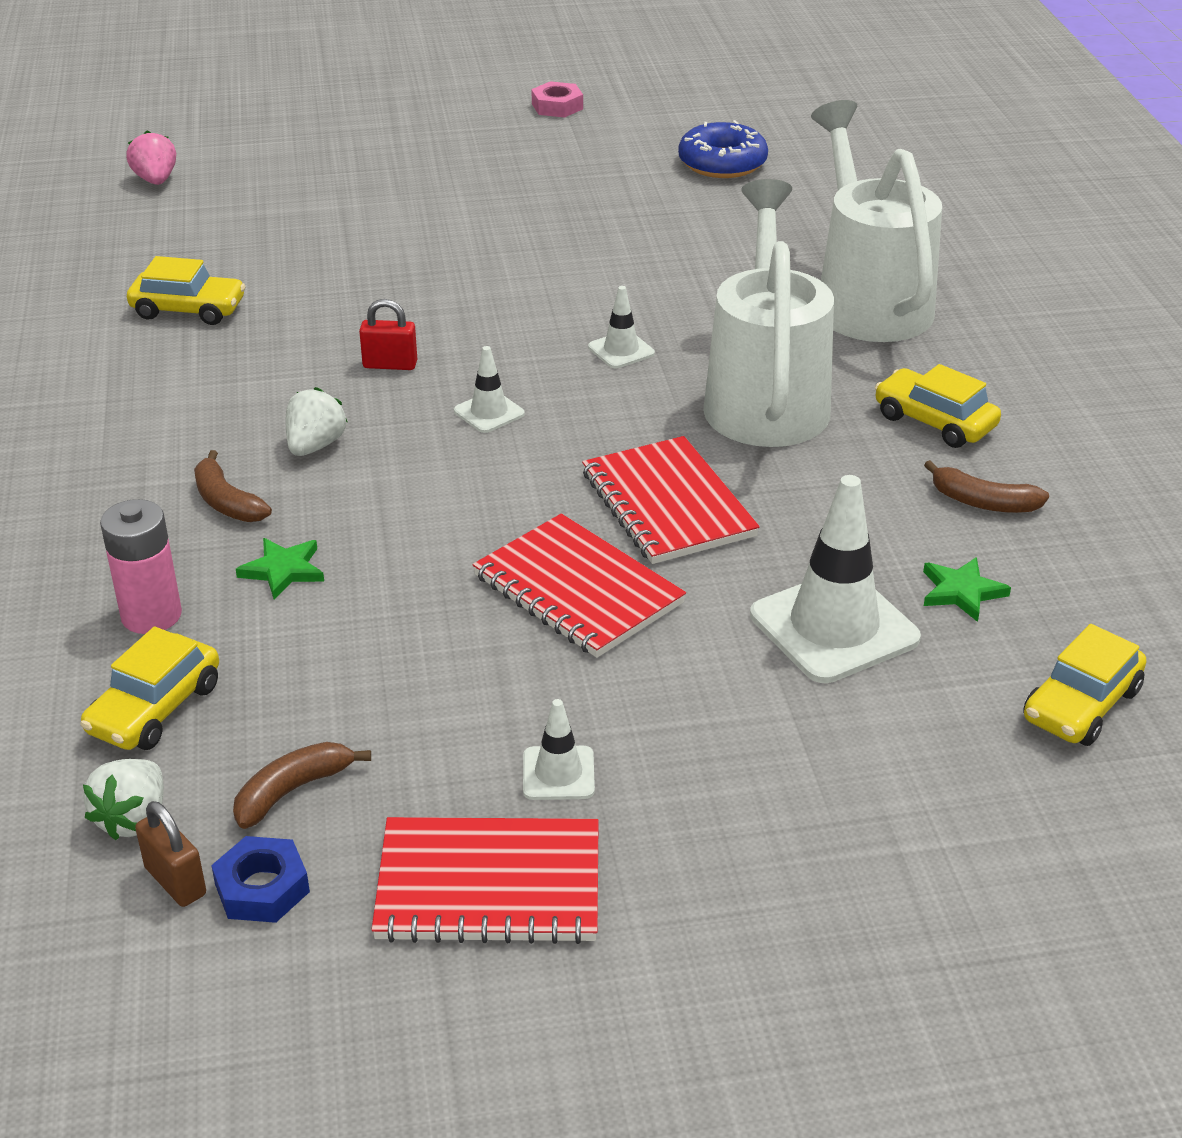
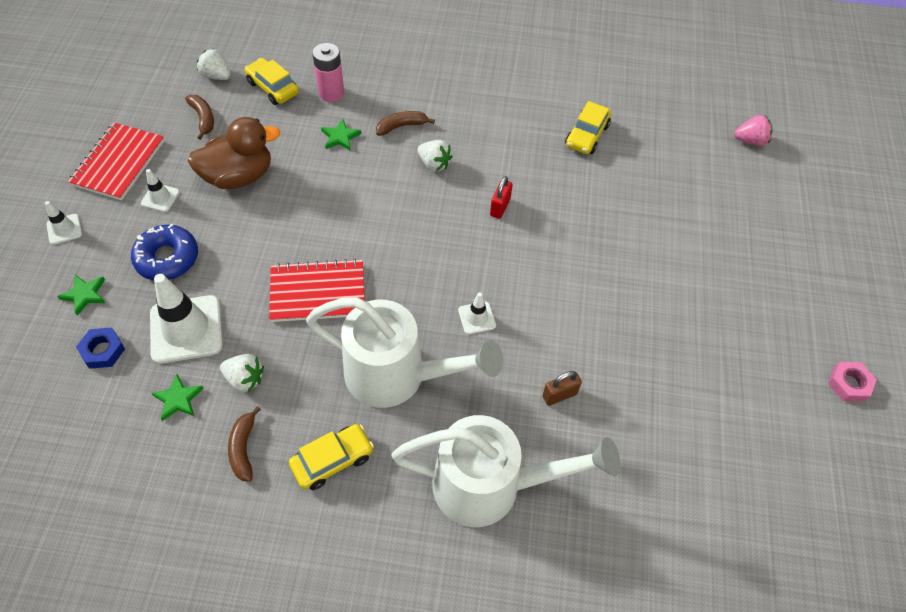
camera: 105 degrees right, 20 degrees up
brown padlock [135,801,206,907] -> brown padlock moved to [542,371,582,406]
blue nut [211,836,310,923] -> blue nut moved to [76,328,125,369]
white traffic cone [454,346,525,433] -> white traffic cone moved to [45,201,82,245]
red notebook [473,514,686,658] -> none
blue donut [678,120,768,178] -> blue donut moved to [131,223,198,280]
brown banana [924,460,1049,513] -> brown banana turned 45 degrees counterclockwise [228,406,261,482]
yellow car [1023,624,1147,746] -> none
none -> green star [57,275,105,316]
none -> brown duck [188,117,280,189]
none -> white strawberry [220,354,264,392]

